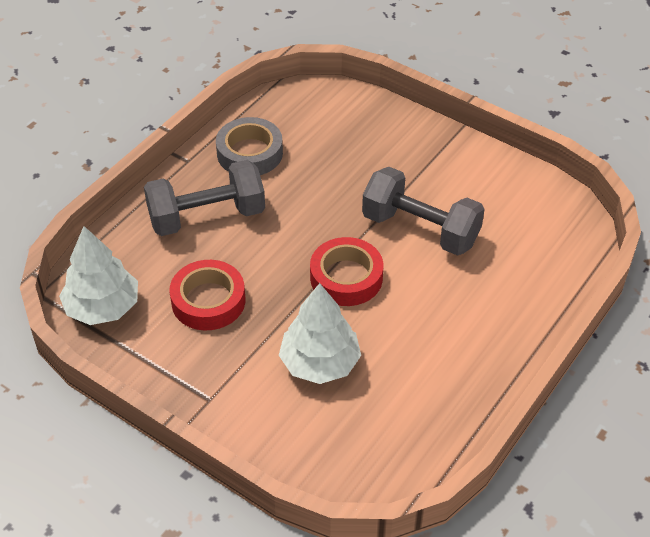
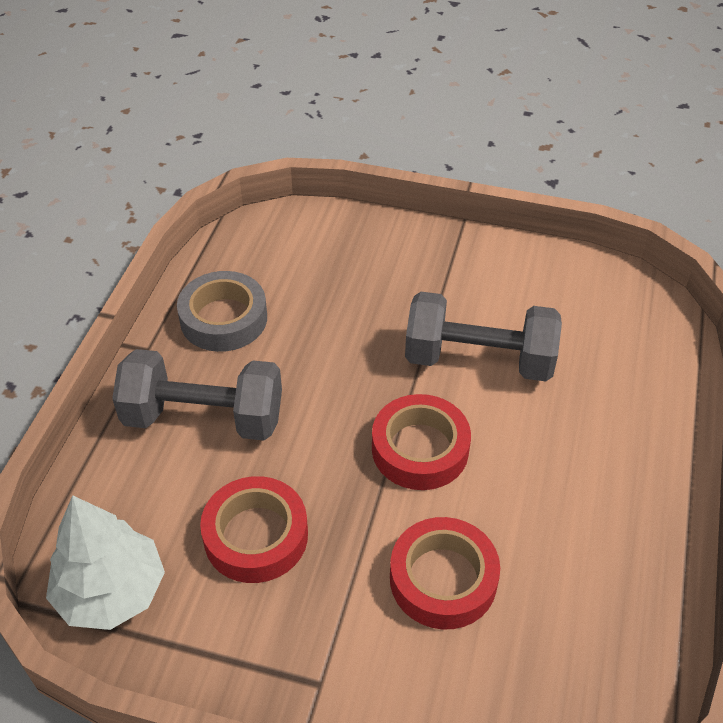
camera: 20 degrees left, 0 degrees up
grey dumbbell [144,160,265,236] -> grey dumbbell turned 45 degrees clockwise [112,349,282,440]
white tree [279,283,361,384] -> red tape [390,517,500,629]

